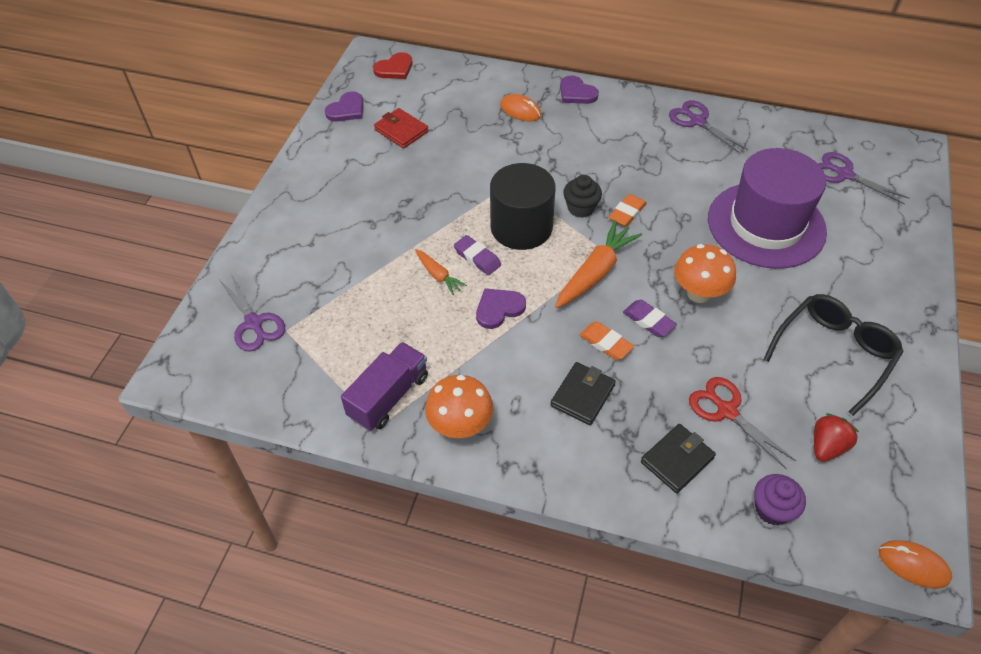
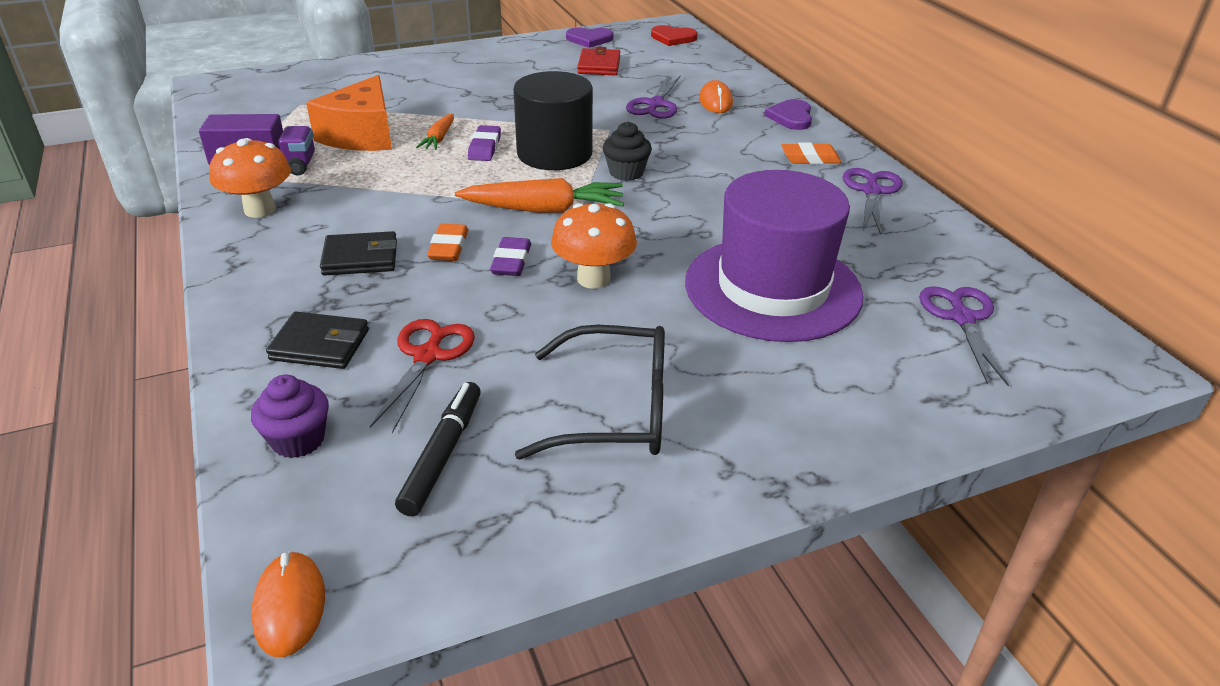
camera: 50 degrees right, 15 degrees down
purple scissors [219,274,285,352] -> purple scissors moved to [626,75,681,119]
purple heart [476,288,526,329] -> none
orange eraser [609,194,647,227] -> orange eraser moved to [781,142,841,164]
red strawberry [814,413,859,462] -> black marker [395,382,481,516]
none -> orange cheese [306,75,392,151]

